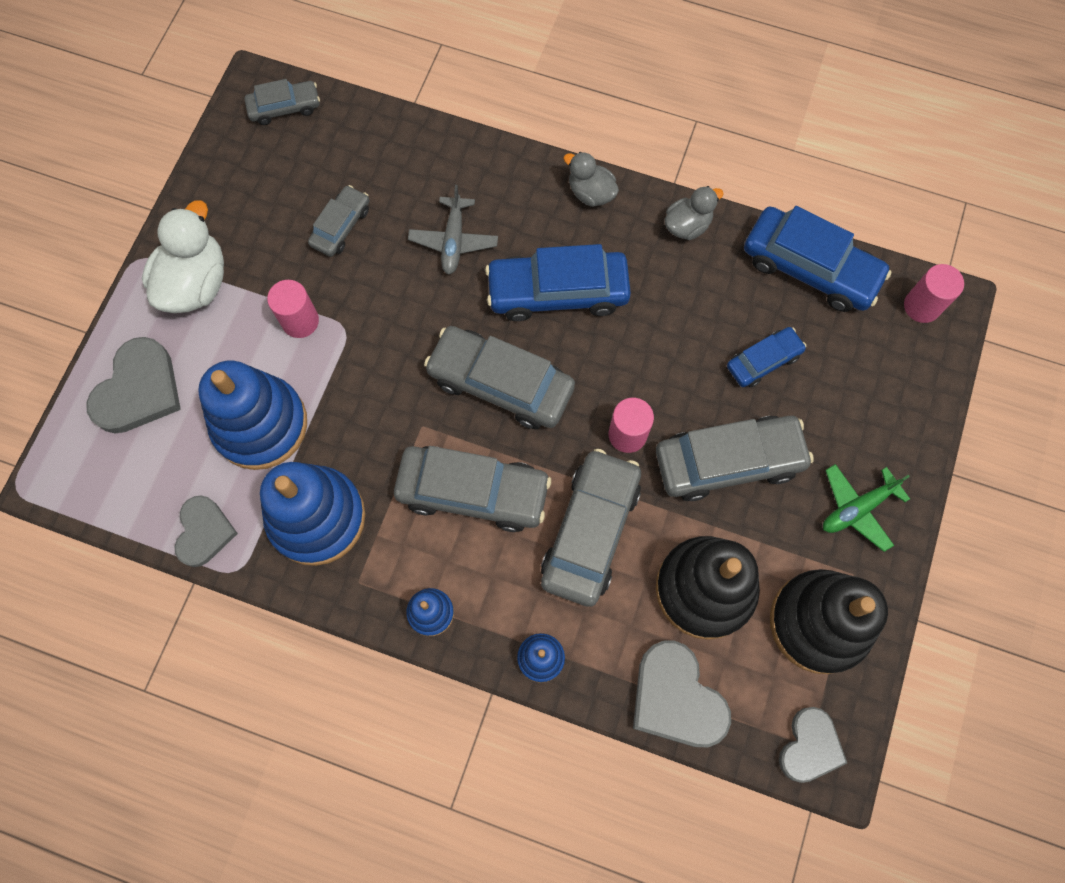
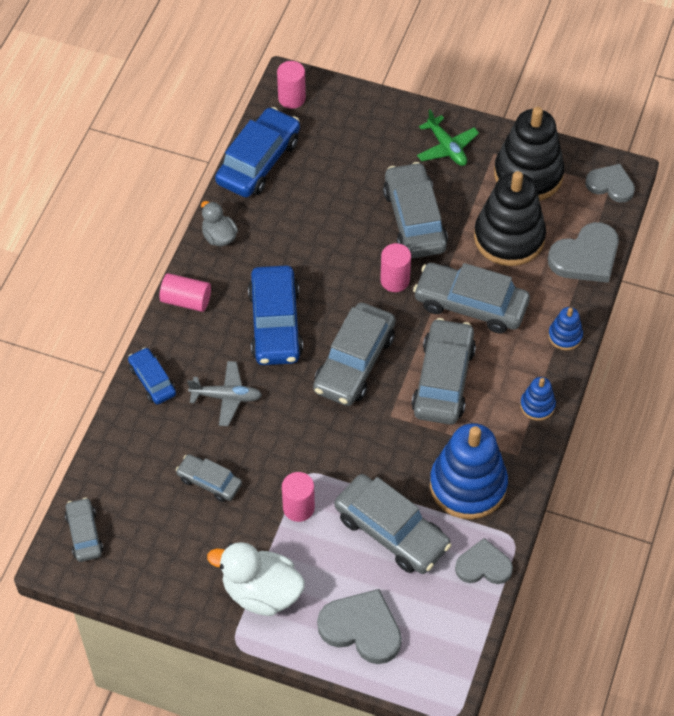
camera: 90 degrees left, 15 degrees down
blue stacking toy [198,361,307,470] -> grey car [334,474,451,574]
grey duck [563,152,619,207] -> pink cylinder [160,273,211,312]
blue car [727,327,806,387] -> blue car moved to [128,347,176,405]

